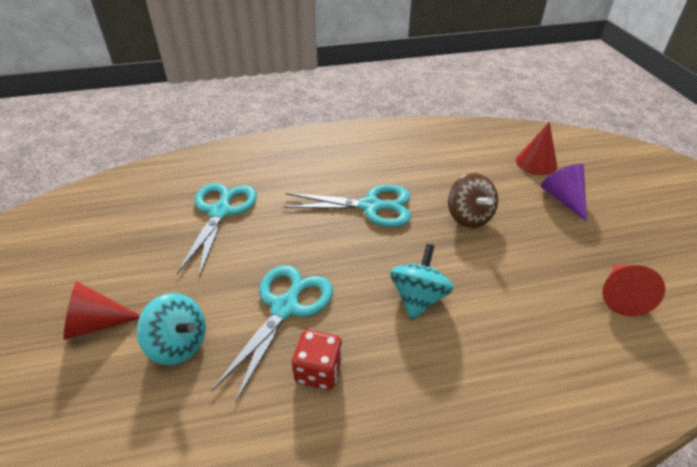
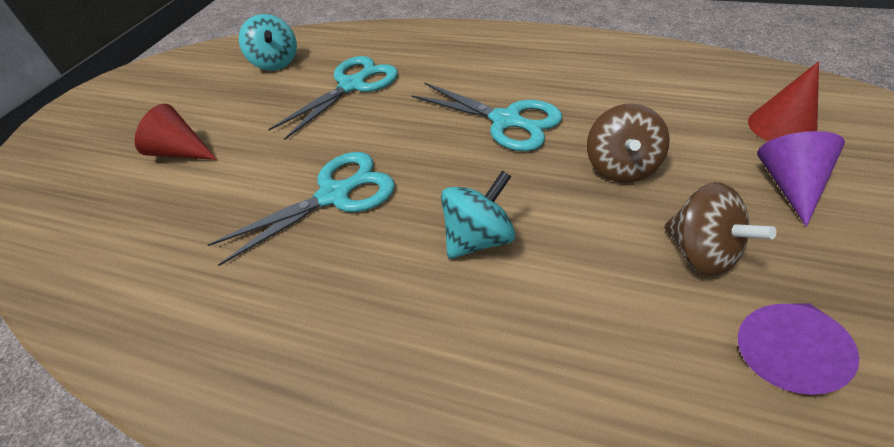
camera: 35 degrees right, 5 degrees up
turquoise spinning top [137,293,206,365] -> turquoise spinning top moved to [239,14,297,71]
red dice [292,330,343,390] -> none
red cone [602,265,665,316] -> purple cone [738,303,859,395]
none -> brown spinning top [664,182,776,276]

